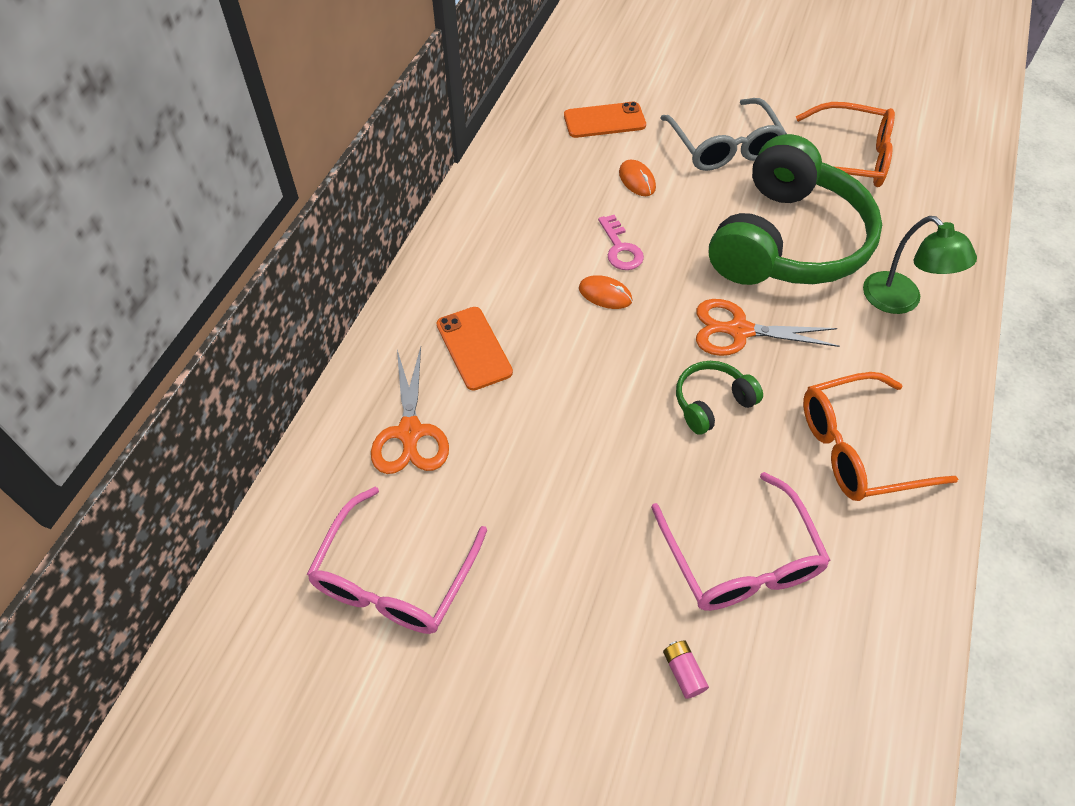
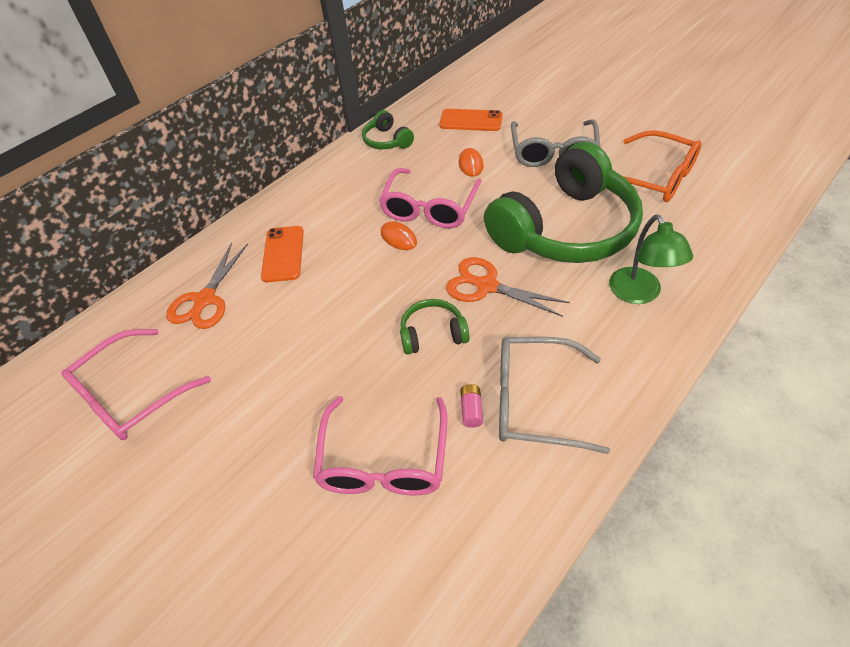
camera: 25 degrees right, 5 degrees down
pink key [598,215,644,270] -> pink glasses [379,168,482,228]
pink battery [663,640,709,699] -> pink battery moved to [460,384,483,428]
orange glasses [803,372,958,501] -> grey glasses [499,337,610,454]
none -> green headphones [362,110,414,149]

